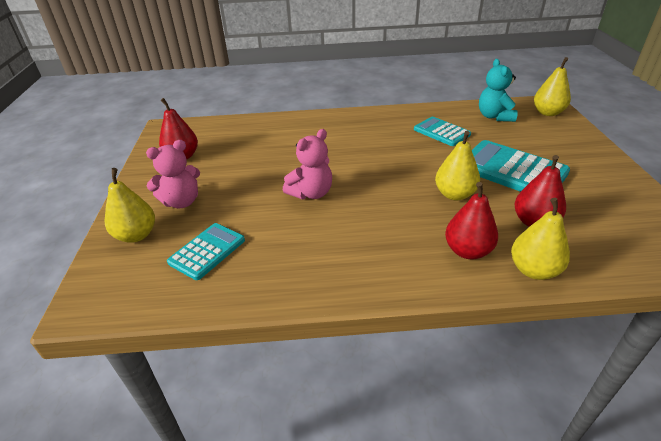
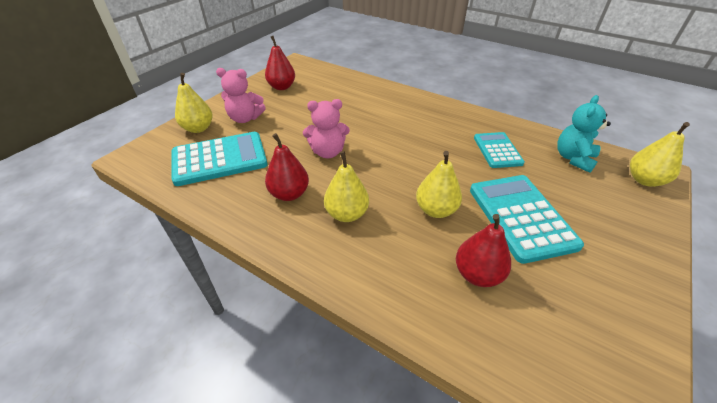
camera: 35 degrees right, 5 degrees up
turquoise calculator [167,223,245,280] -> turquoise calculator [171,132,268,186], size x1.64
red pear [445,182,498,259] -> red pear moved to [265,133,309,201]
yellow pear [511,198,570,280] -> yellow pear moved to [324,151,369,222]

